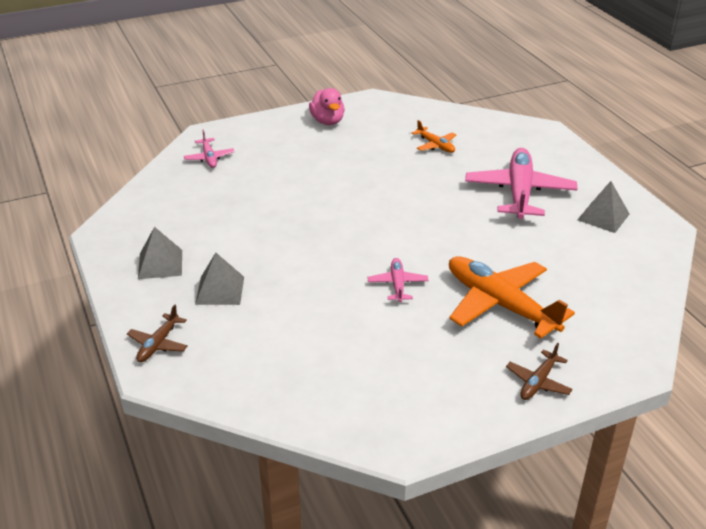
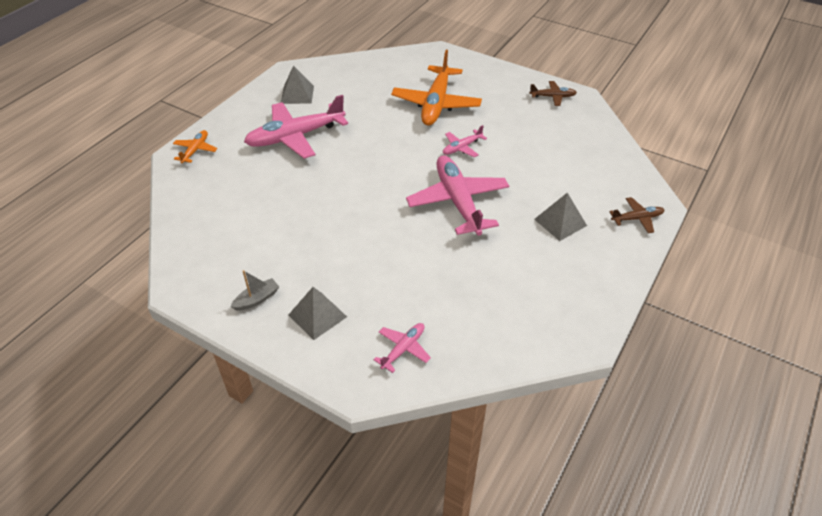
camera: 125 degrees left, 10 degrees up
grey pyramid [138,227,182,279] -> grey pyramid moved to [289,287,347,340]
pink duck [309,88,345,125] -> grey boat [230,270,279,311]
orange plane [412,120,456,153] -> orange plane moved to [173,130,217,163]
brown plane [506,343,573,400] -> brown plane moved to [529,81,577,106]
none -> pink plane [406,155,509,236]

